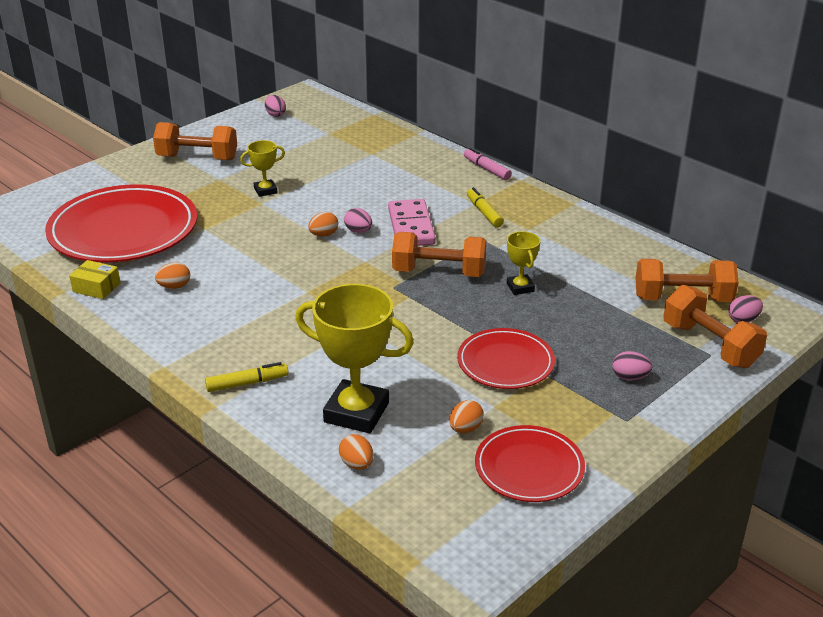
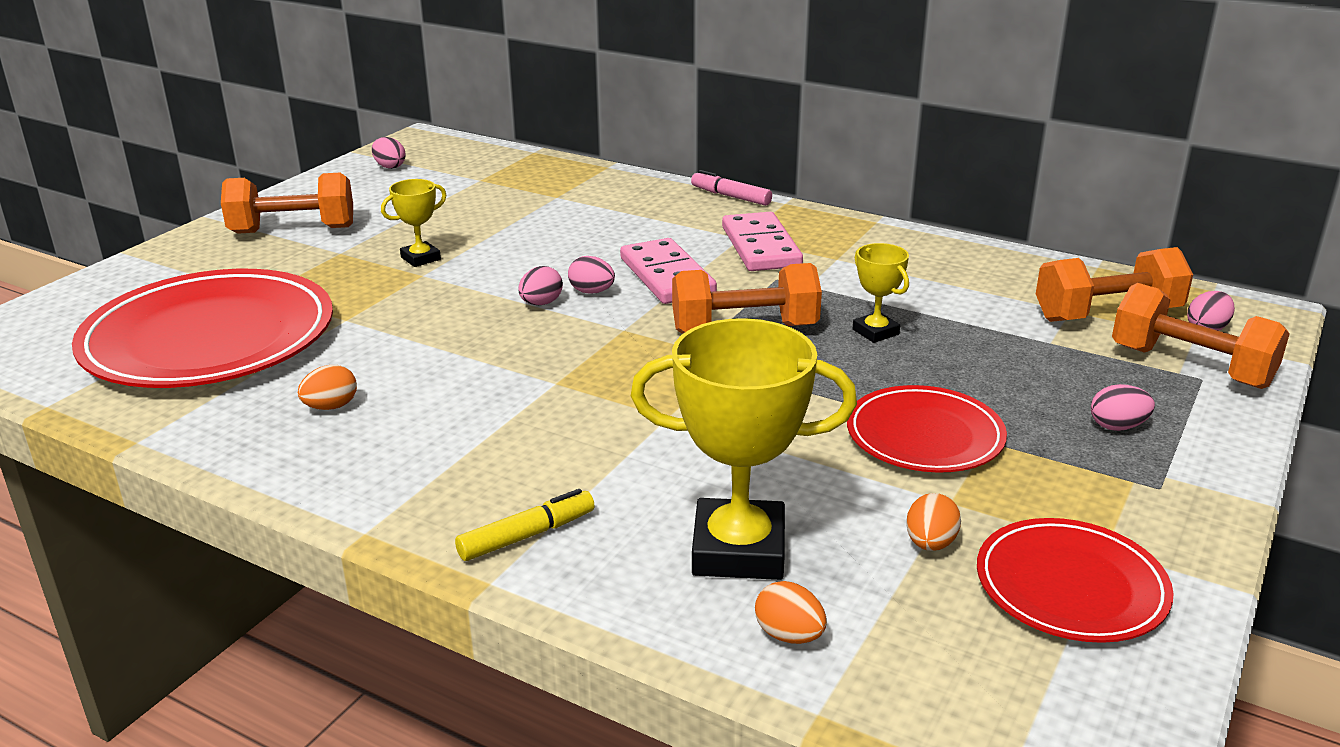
camera: 15 degrees left, 5 degrees down
yellow box [69,260,120,299] -> none
orange egg [308,212,338,237] -> pink egg [518,266,563,305]
yellow marker [467,187,504,228] -> pink domino [722,212,803,271]

